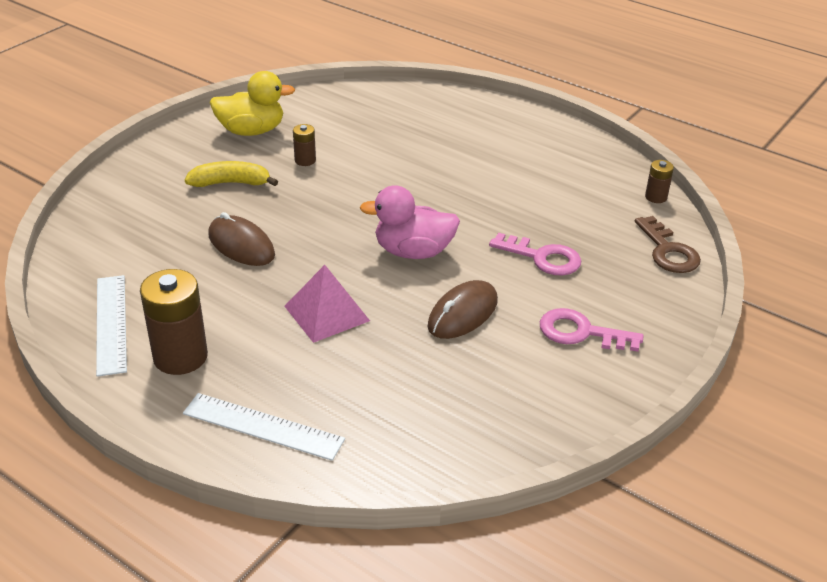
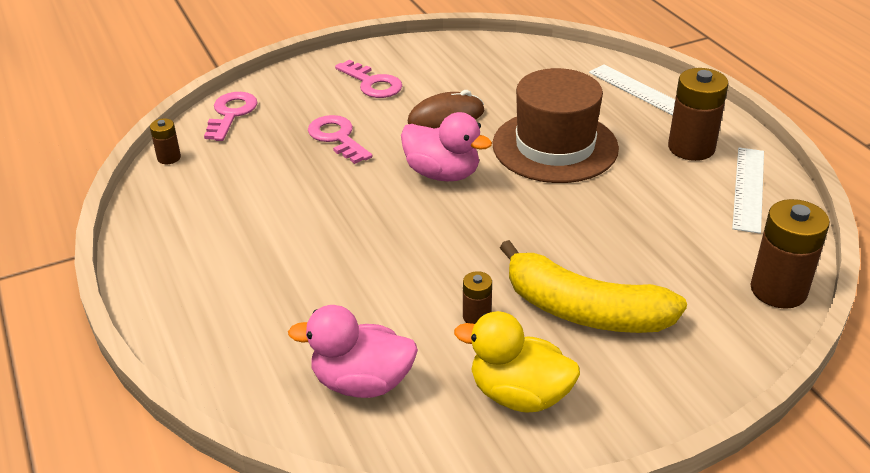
camera: 150 degrees left, 0 degrees up
yellow banana [185,161,278,187] -> yellow banana [500,240,687,333], size x1.68
brown mouse [208,212,275,266] -> none
pink pyramid [284,265,370,343] -> brown hat [493,68,619,183]
brown key [635,216,701,273] -> pink key [204,92,258,141]
none -> pink duck [288,305,418,398]
none -> brown battery [751,199,830,309]

